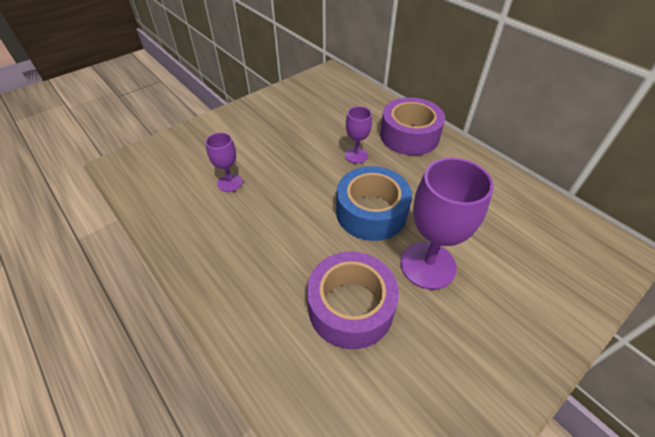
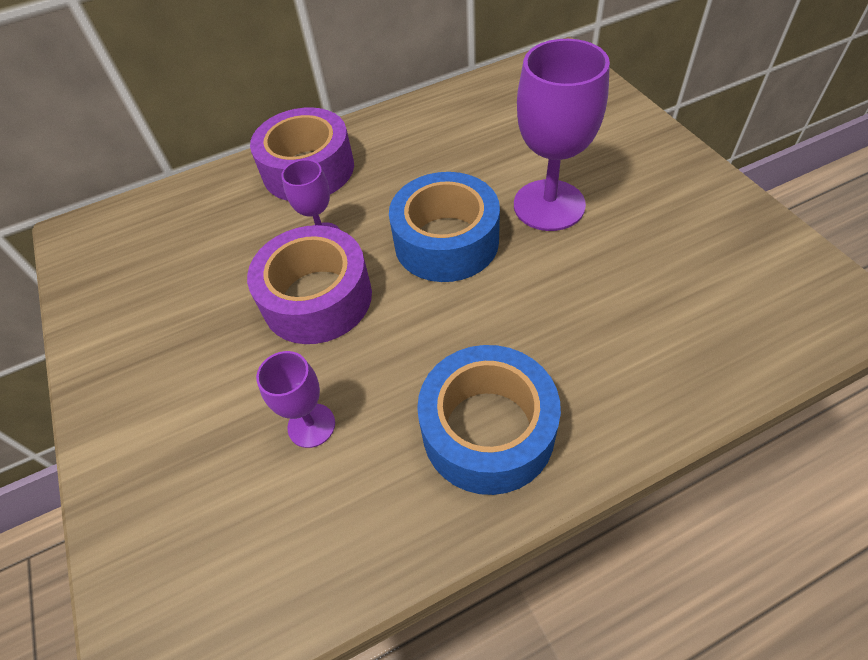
camera: 70 degrees left, 5 degrees up
purple tape [307,252,399,349] -> purple tape moved to [247,225,372,344]
none -> blue tape [417,345,561,495]

